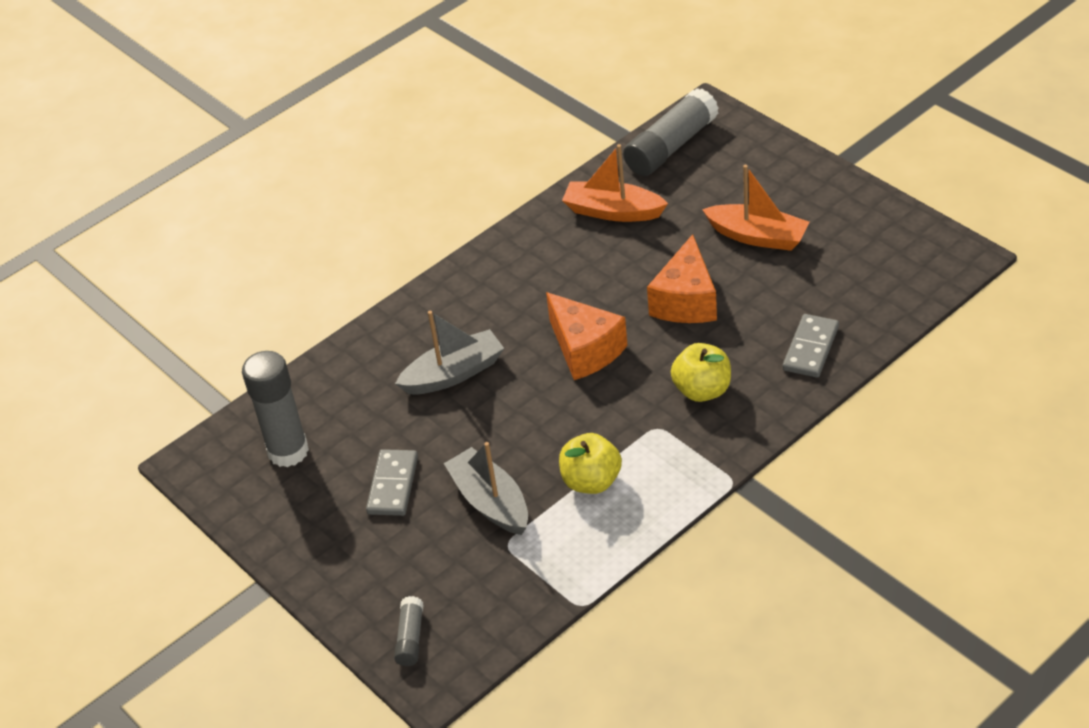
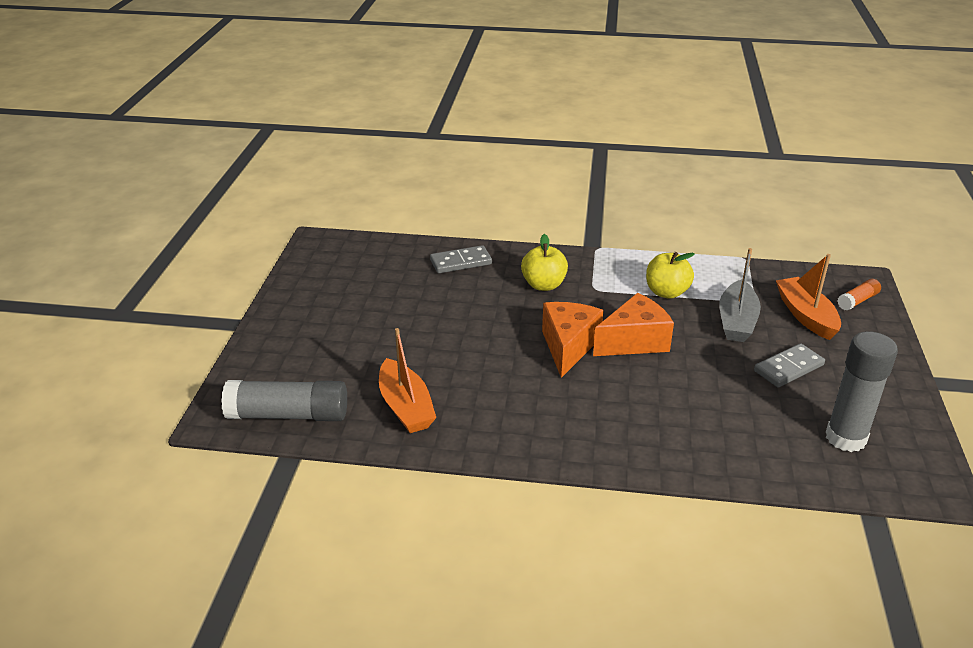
camera: 135 degrees left, 10 degrees down
grey glue stick [394,596,424,666] -> orange glue stick [838,279,881,311]
grey boat [395,311,504,395] -> none
orange cheese [647,234,717,323] -> orange cheese moved to [593,293,674,356]
orange boat [702,165,809,251] -> orange boat moved to [776,254,841,340]

